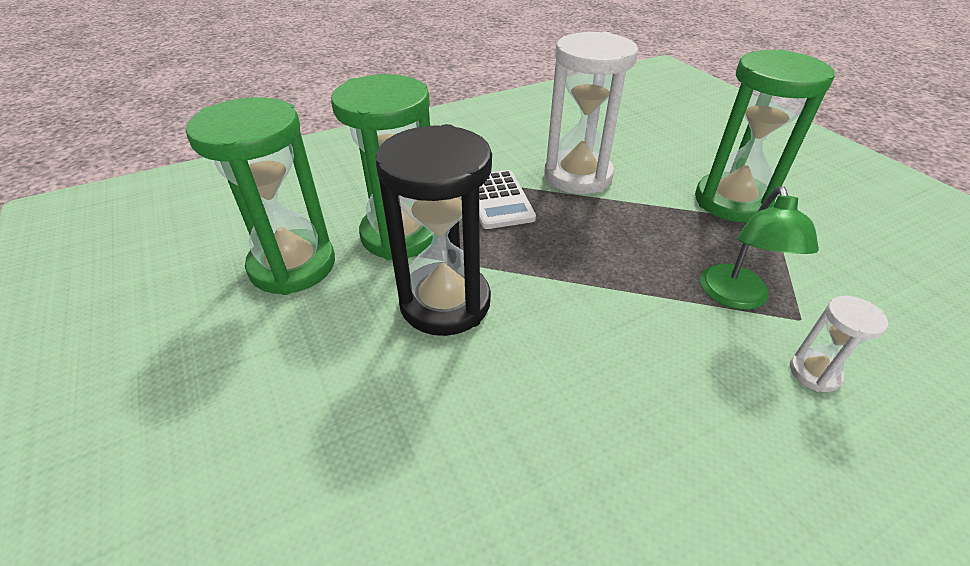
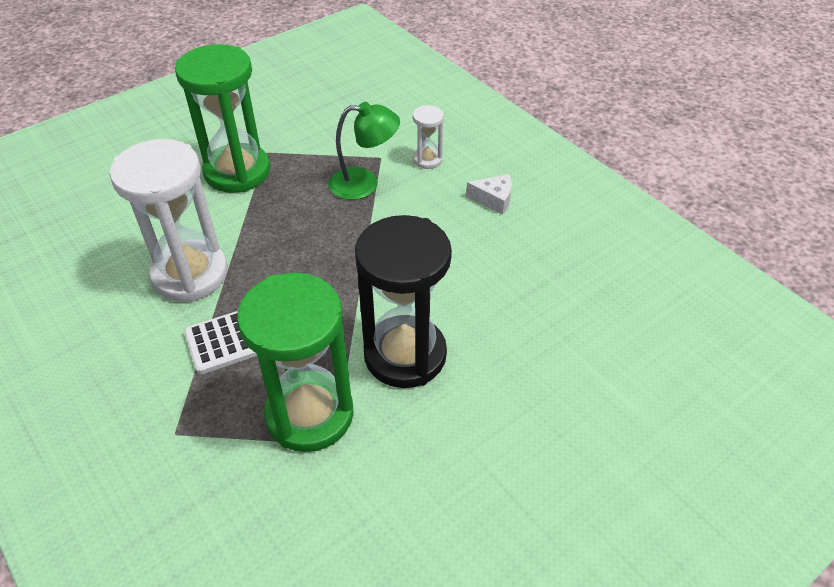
camera: 100 degrees left, 5 degrees up
green hourglass [186,97,335,295] -> none
none -> white cheese [466,174,512,215]

